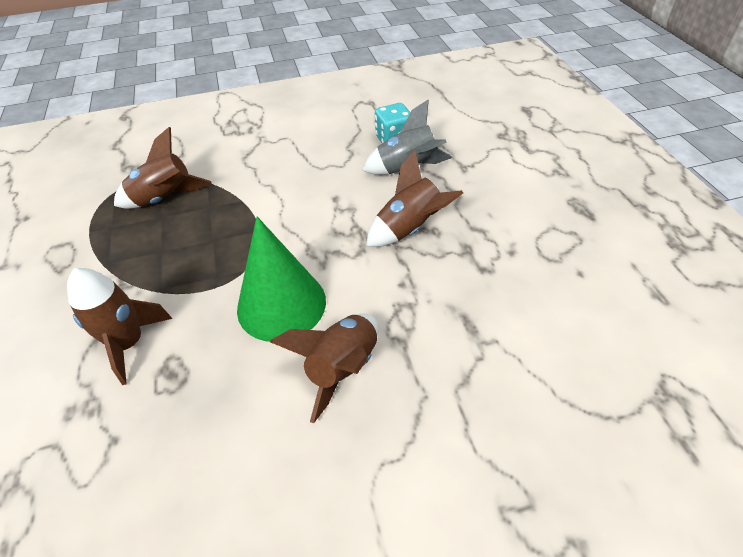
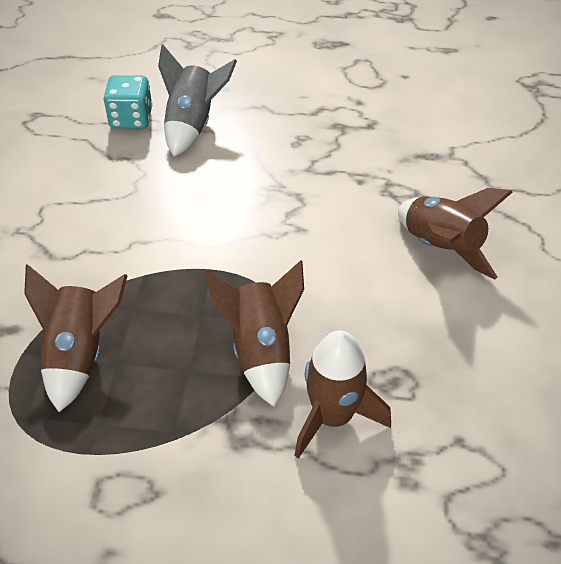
camera: 70 degrees left, 0 degrees up
green cone [237,216,326,342] -> none
brown rocket [366,150,463,247] -> brown rocket moved to [204,260,304,407]

